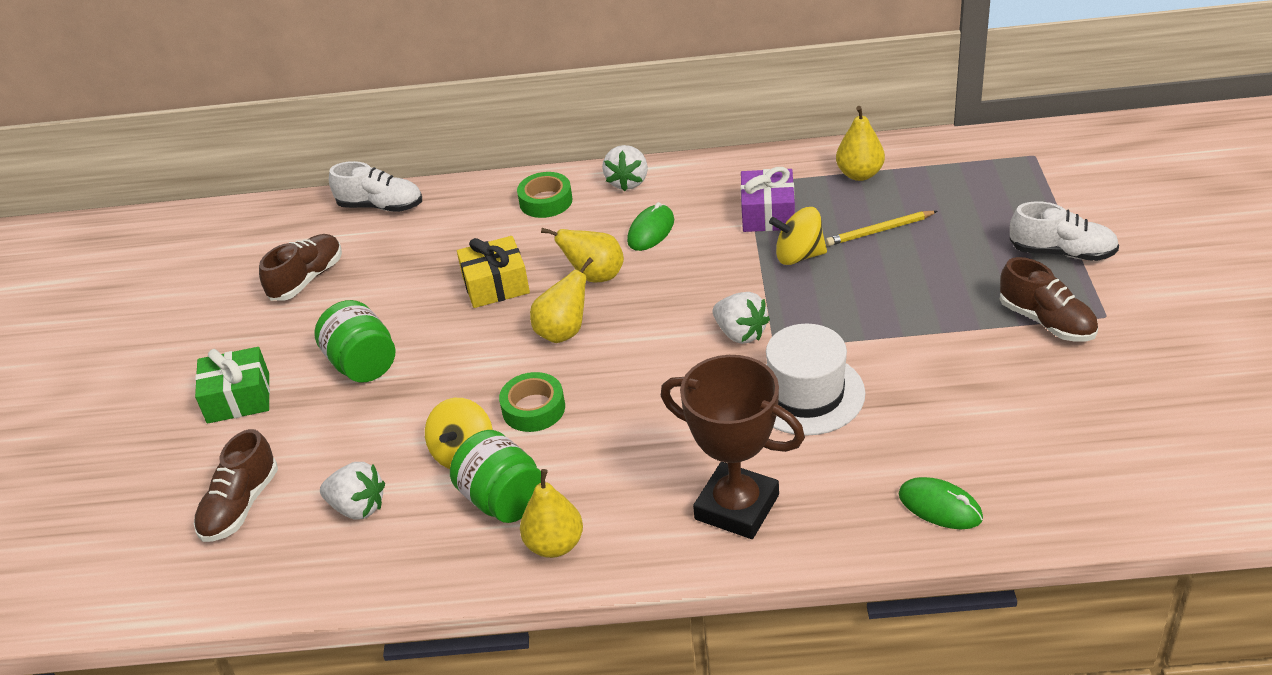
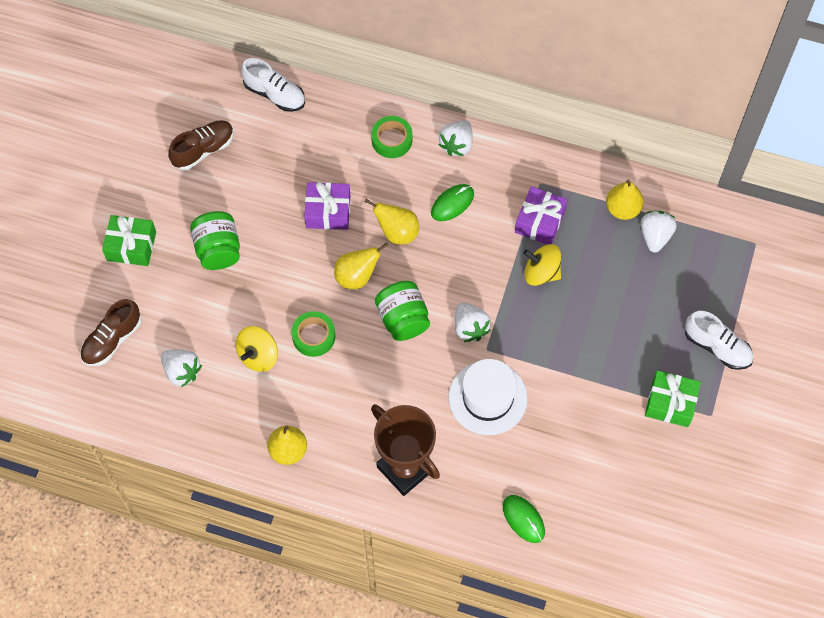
camera: 15 degrees right, 25 degrees up
green jar [450,430,541,523] -> green jar moved to [375,281,430,341]
yellow gift [457,236,530,308] -> purple gift [304,182,350,230]
yellow pencil [826,211,938,246] -> none
brown shoe [1000,257,1098,342] -> green gift [645,370,701,427]
none -> white strawberry [641,211,677,252]

